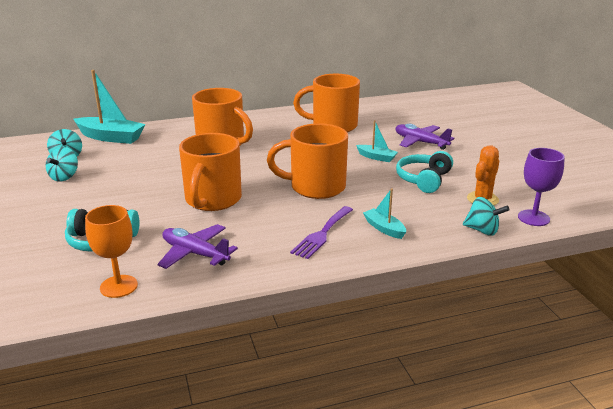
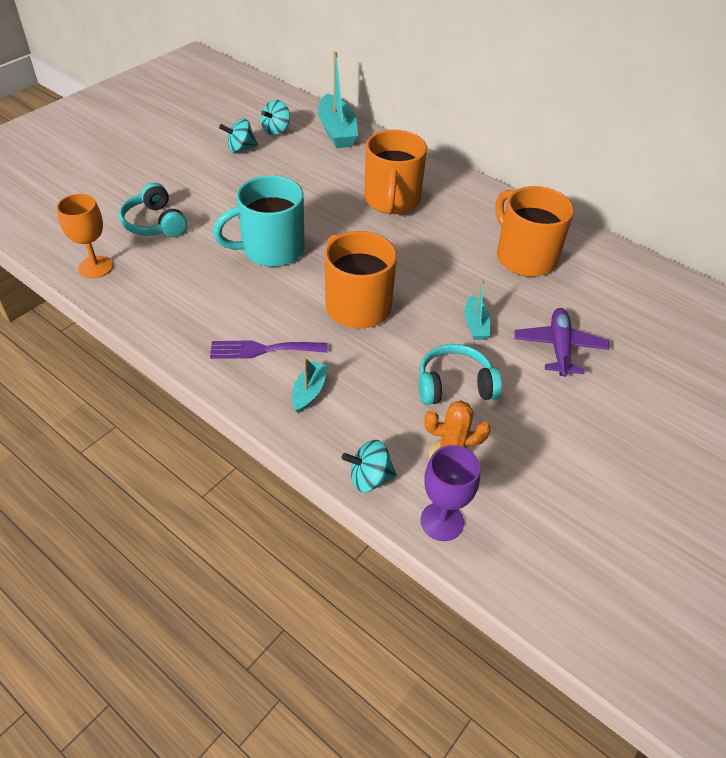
camera: 55 degrees right, 20 degrees up
purple plane [157,224,238,269] -> none
orange mug [179,133,242,211] -> turquoise mug [213,175,304,267]
turquoise spinning top [463,197,509,236] -> turquoise spinning top turned 90 degrees clockwise [342,440,397,492]

